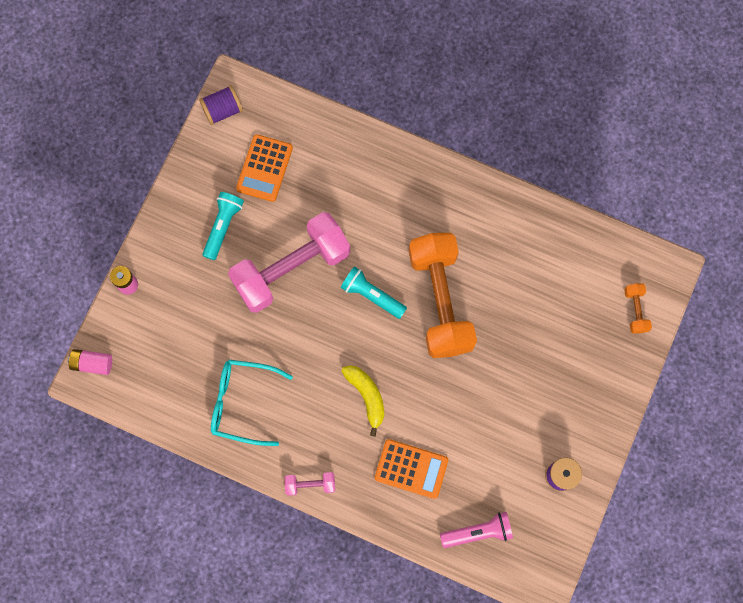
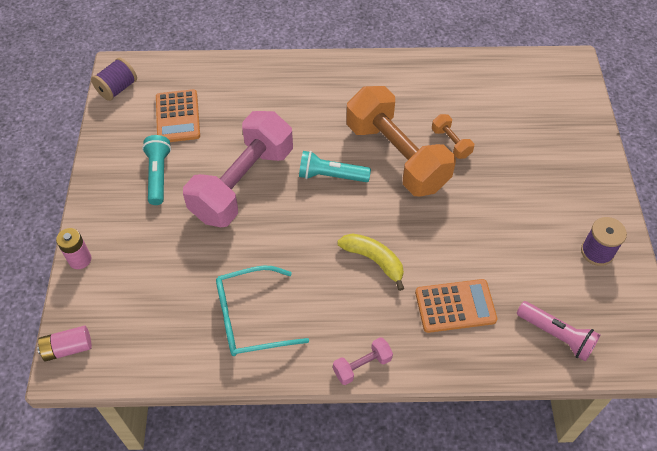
camera: 25 degrees left, 20 degrees down
pink flashlight [440,512,513,548] -> pink flashlight turned 75 degrees clockwise [517,301,601,361]
orange dumbbell [624,283,652,334] -> orange dumbbell moved to [432,114,474,159]

